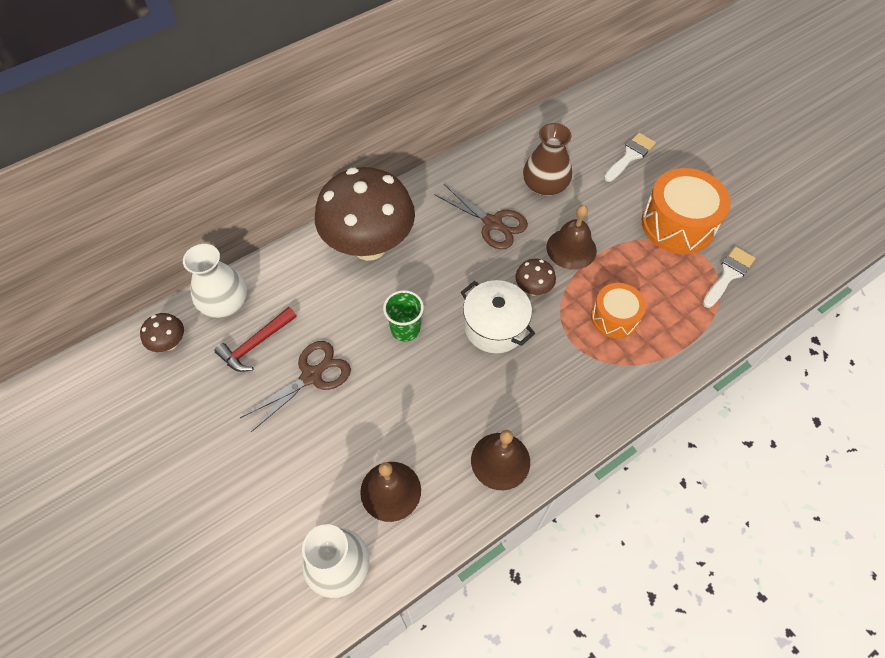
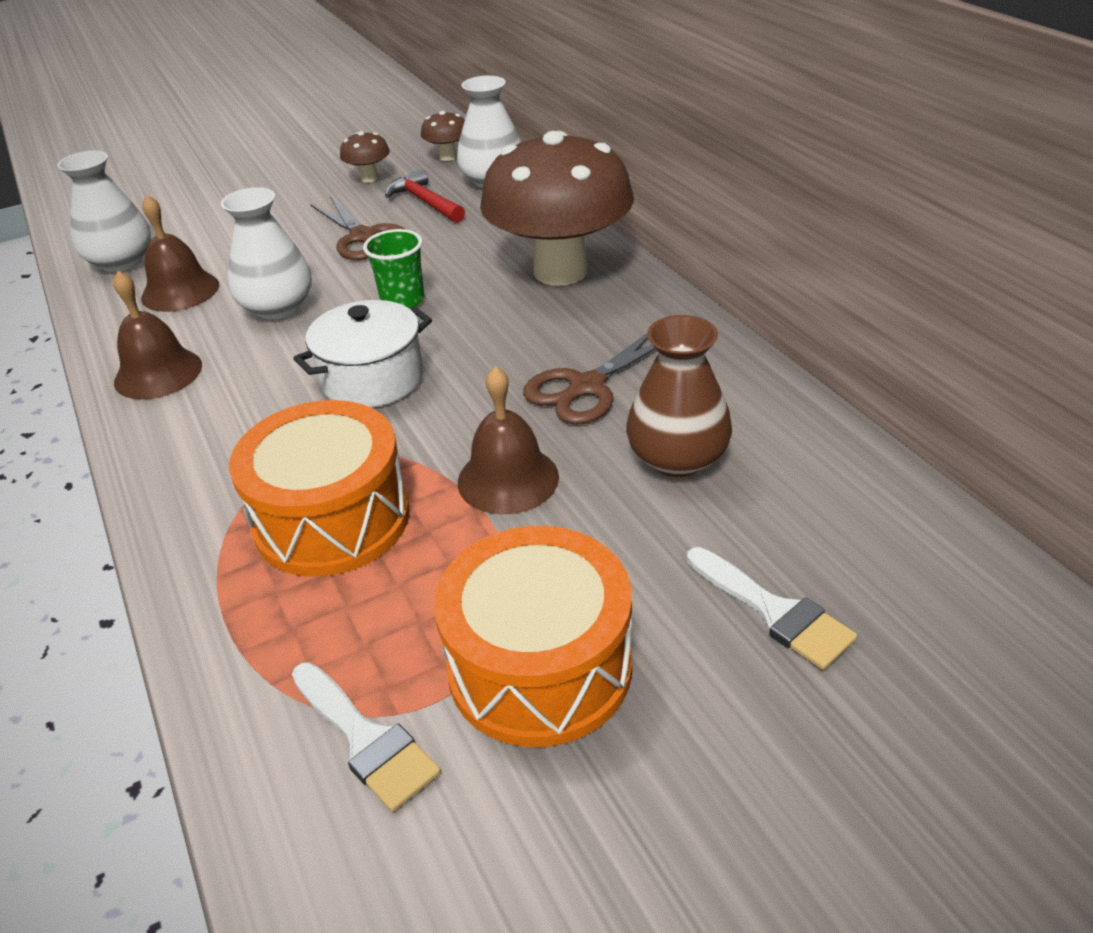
camera: 100 degrees right, 20 degrees down
brown mushroom [515,259,556,295] -> brown mushroom moved to [340,131,390,182]
orange drum [591,283,646,339] -> orange drum [229,400,410,577], size x1.65
none -> white vase [221,187,312,319]

